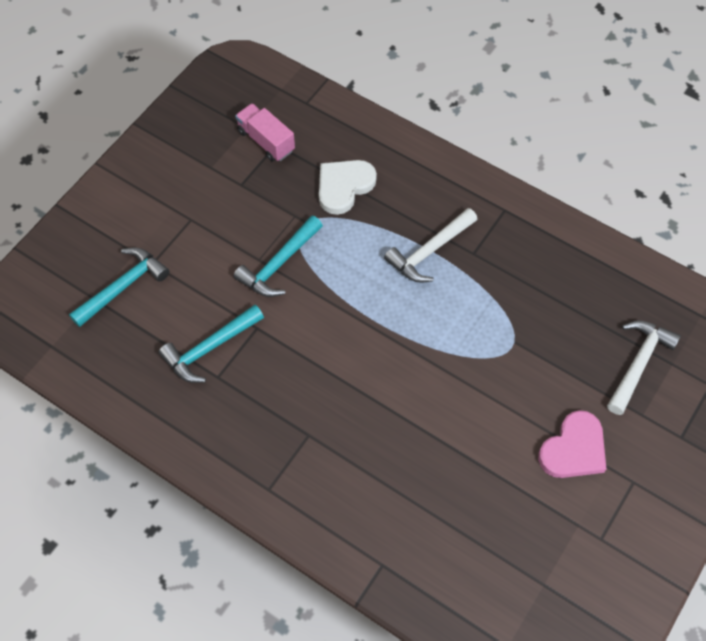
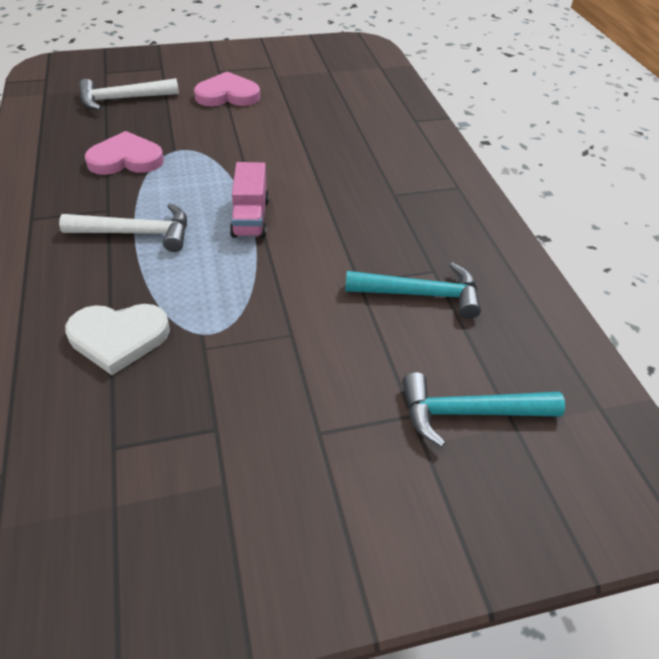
camera: 140 degrees left, 15 degrees down
turquoise hammer [233,215,323,297] -> none
pink truck [235,103,295,162] -> pink truck moved to [230,162,269,238]
none -> pink heart [85,131,164,175]

